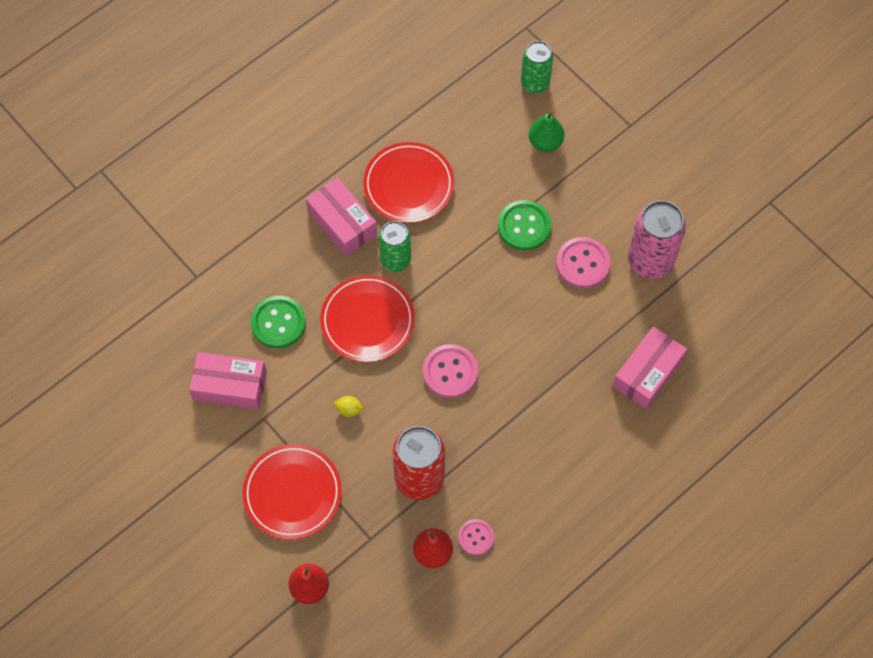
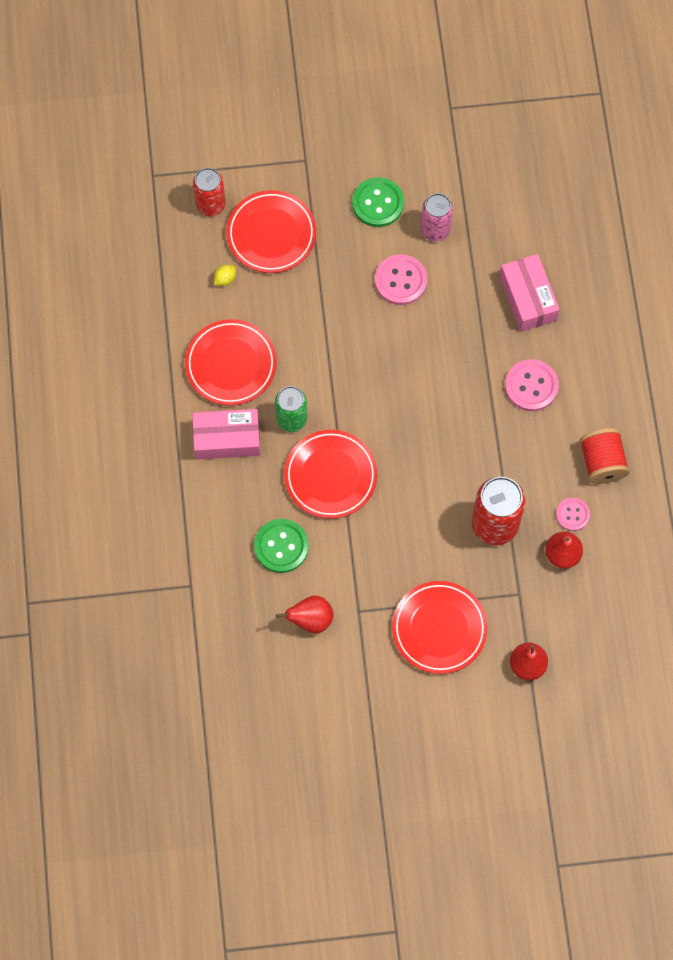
camera: 55 degrees left, 5 degrees up
pink box [189,352,267,410] -> red pear [276,596,333,633]
yellow lemon [334,396,363,417] -> yellow lemon moved to [214,265,236,286]
pink button [423,344,478,398] -> pink button moved to [505,359,559,411]
green button [498,200,551,251] -> green button moved to [352,177,404,227]
green can [521,41,553,93] -> red can [193,168,226,216]
green pear [529,112,564,152] -> red plate [226,190,316,273]
pink can [628,200,686,279] -> pink can [421,193,453,242], size x0.65
none -> red spool [579,428,630,484]

